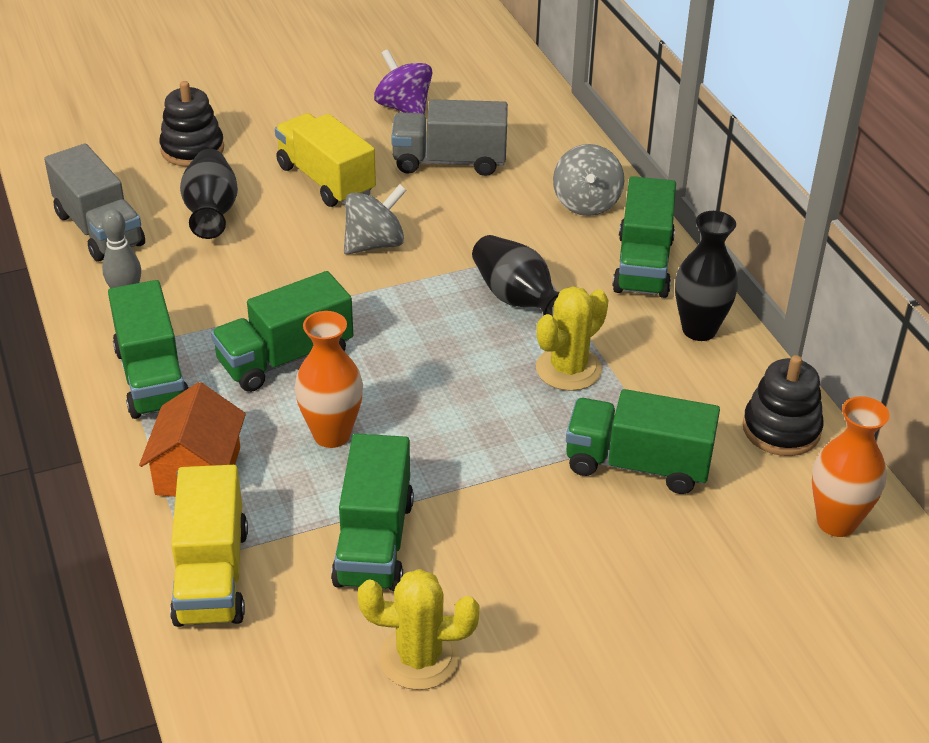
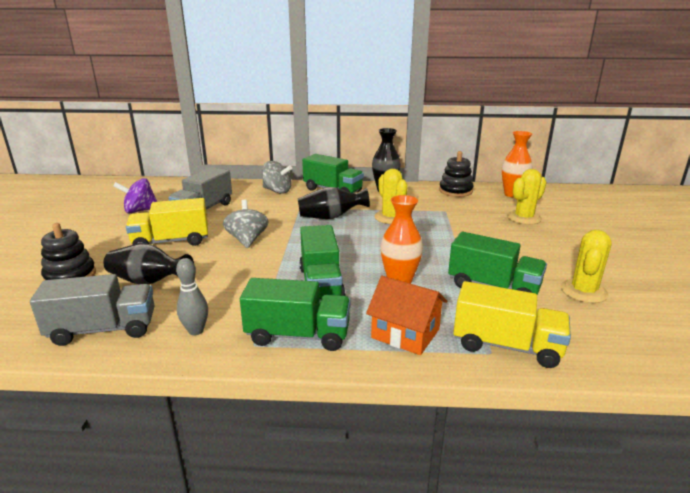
camera: 65 degrees left, 15 degrees down
green truck [566,389,720,494] -> none
none -> yellow cactus [507,169,546,225]

